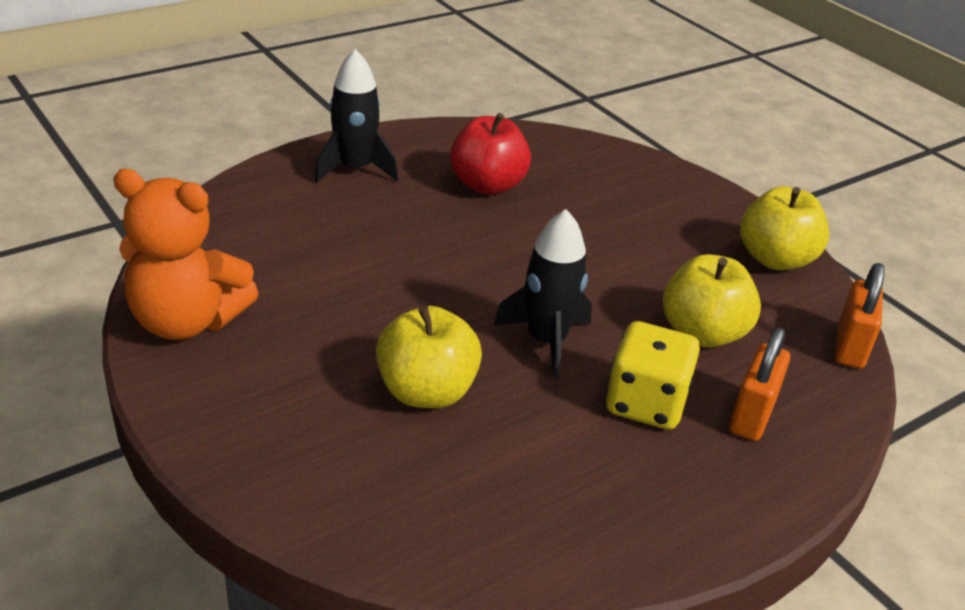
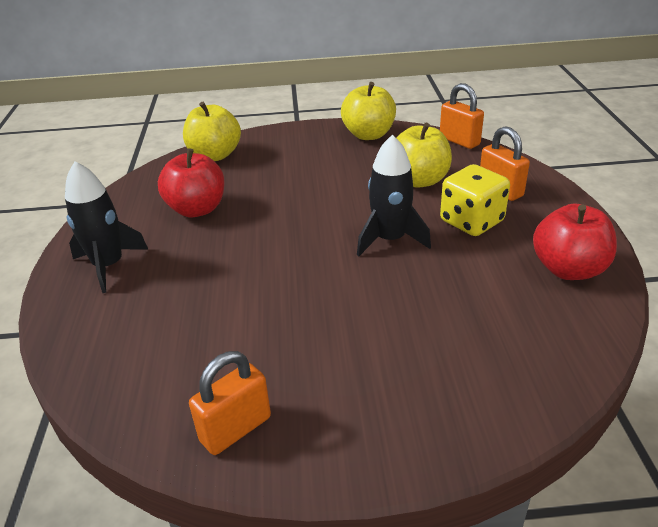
camera: 55 degrees left, 0 degrees up
orange teddy bear [113,169,258,340] -> orange padlock [189,351,271,455]
yellow apple [376,306,482,408] -> yellow apple moved to [183,101,241,161]
none -> red apple [533,204,617,280]

